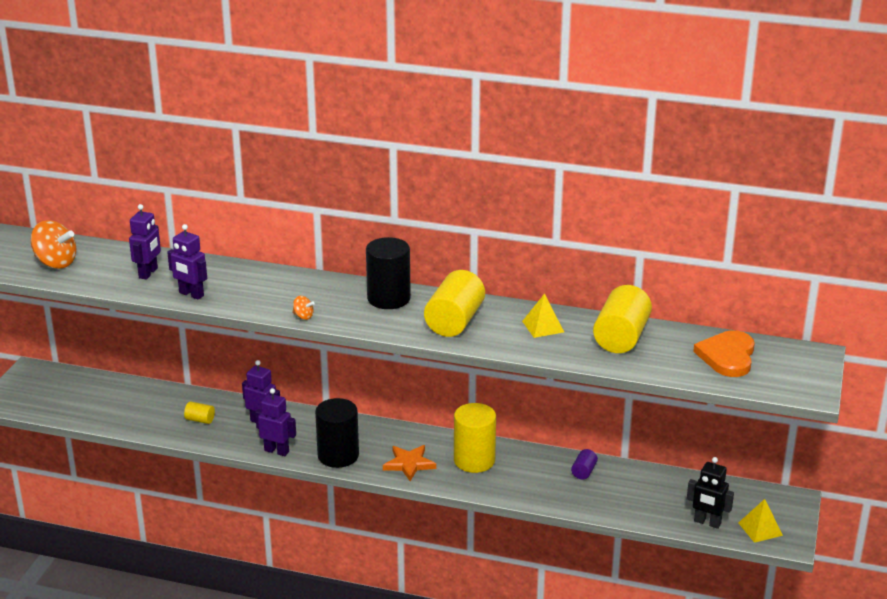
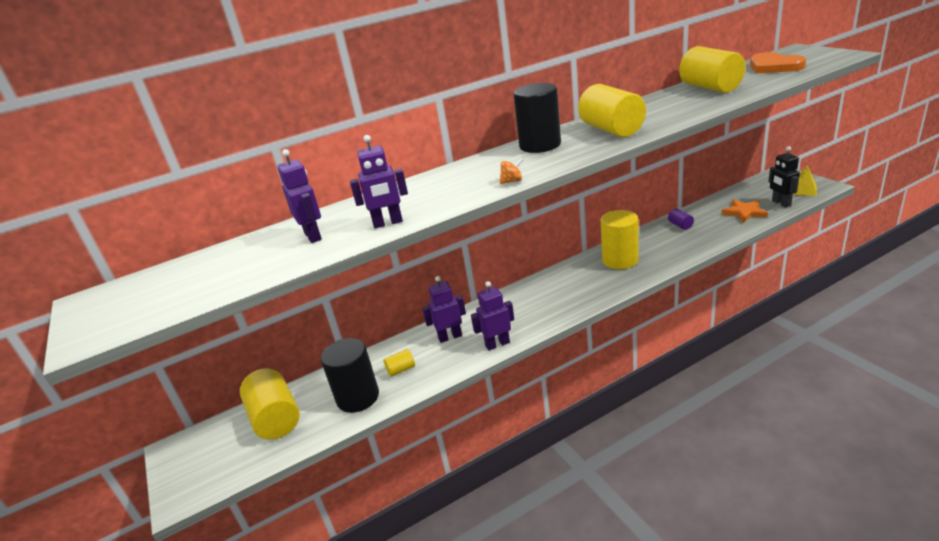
camera: 40 degrees left, 0 degrees up
orange spinning top [31,220,76,269] -> none
black cylinder [315,398,359,468] -> black cylinder moved to [321,338,379,413]
orange star [383,445,436,481] -> orange star moved to [721,199,768,223]
yellow pyramid [522,293,564,338] -> none
black robot [687,457,734,529] -> black robot turned 90 degrees clockwise [768,146,800,208]
none -> yellow cylinder [240,368,300,440]

